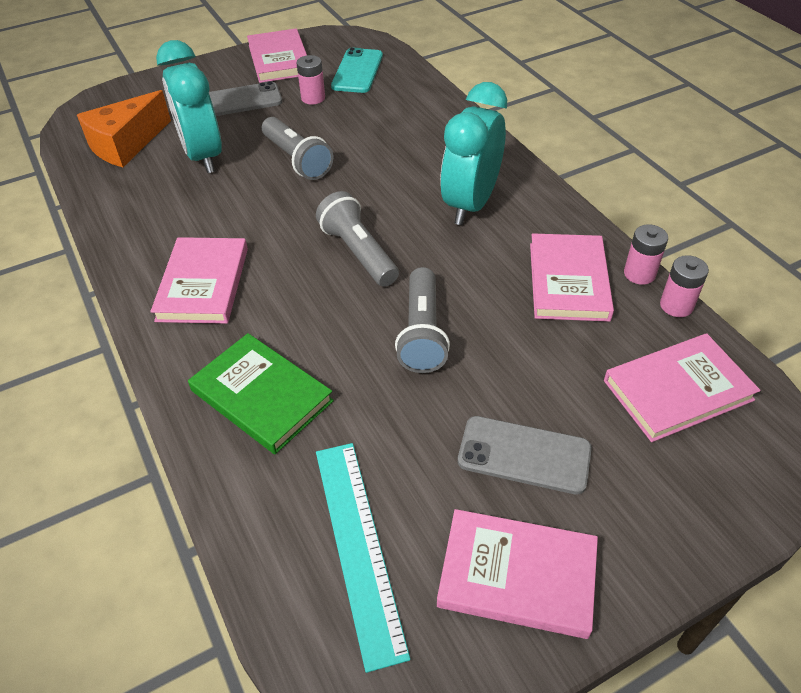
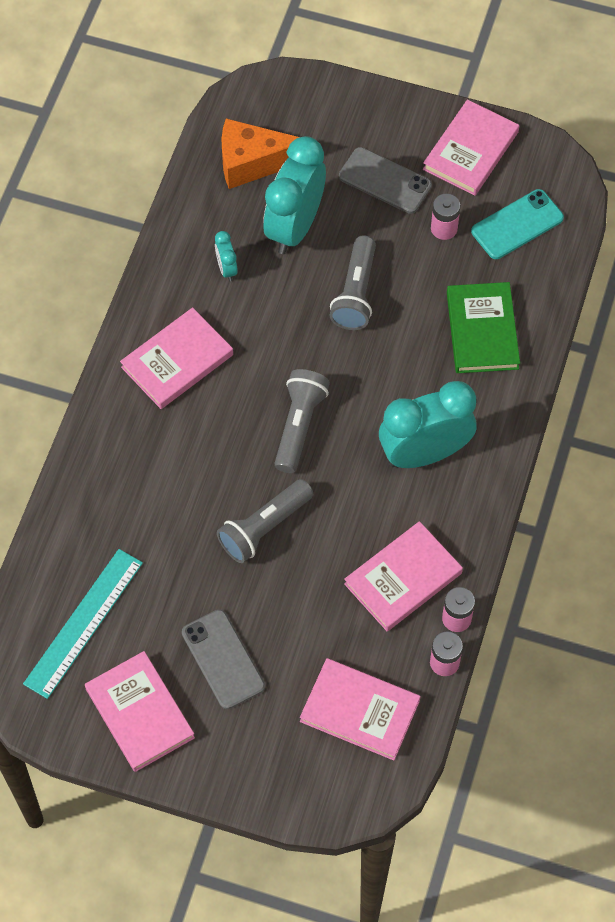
camera: 45 degrees right, 15 degrees up
green book [188,333,334,454] -> green book moved to [447,282,520,373]
none -> turquoise clock [215,231,238,281]

